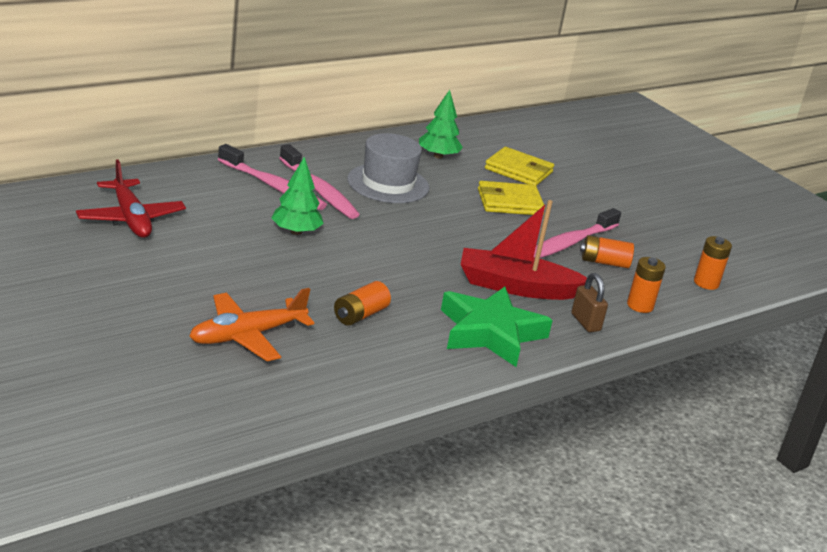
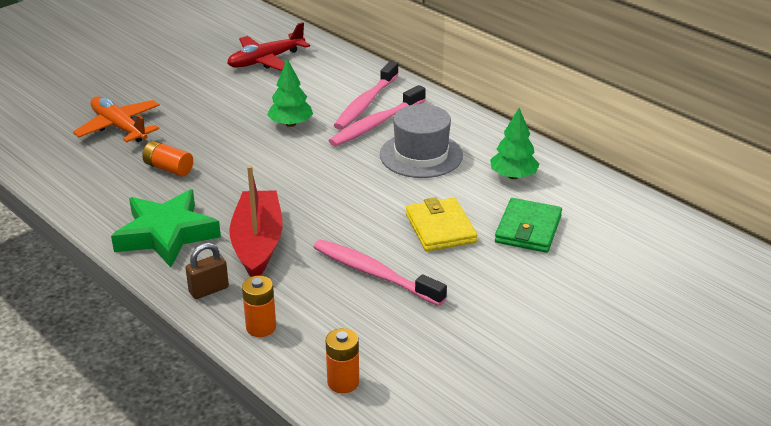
camera: 85 degrees right, 5 degrees up
yellow wallet [485,147,554,186] -> green wallet [495,198,562,253]
orange battery [580,235,634,268] -> none

